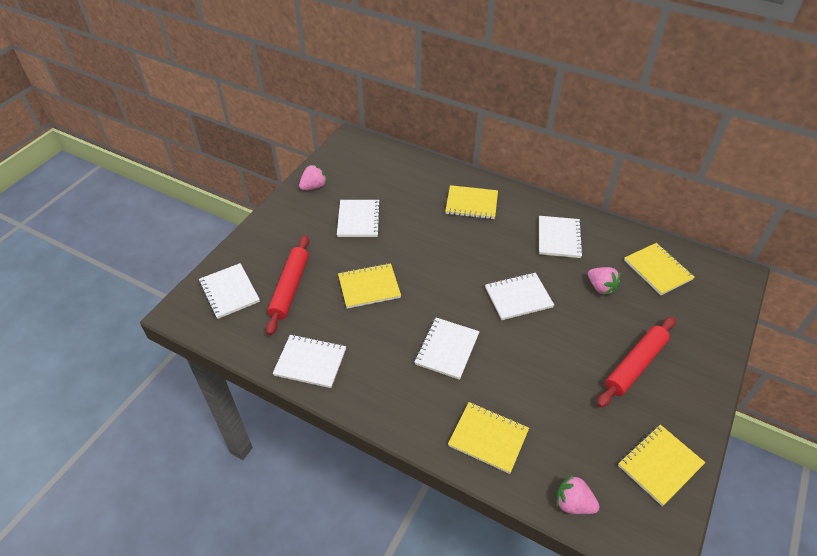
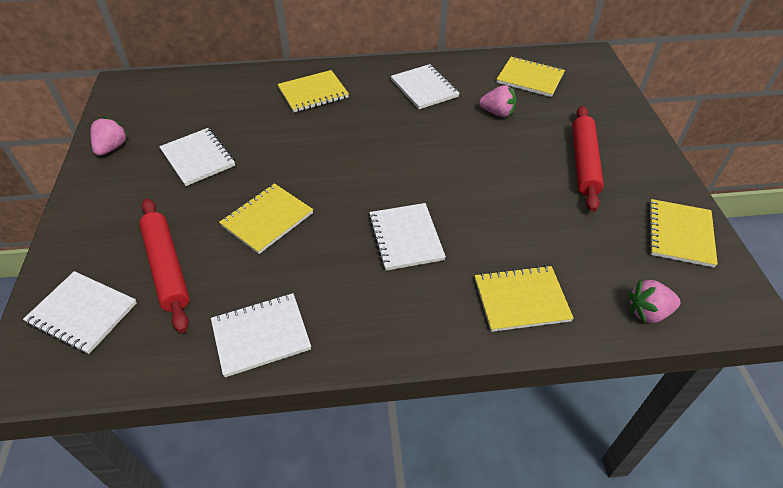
camera: 35 degrees left, 0 degrees up
white notebook [485,273,554,320] -> none

